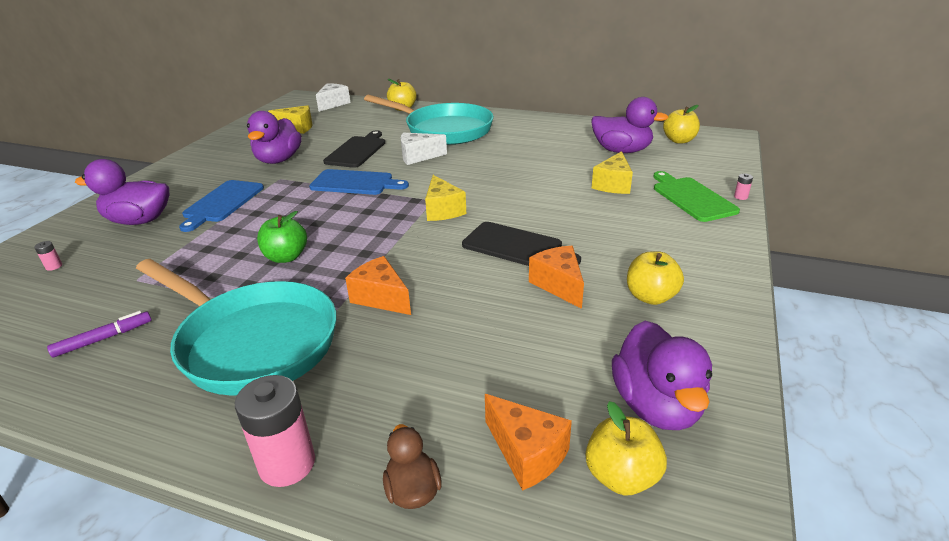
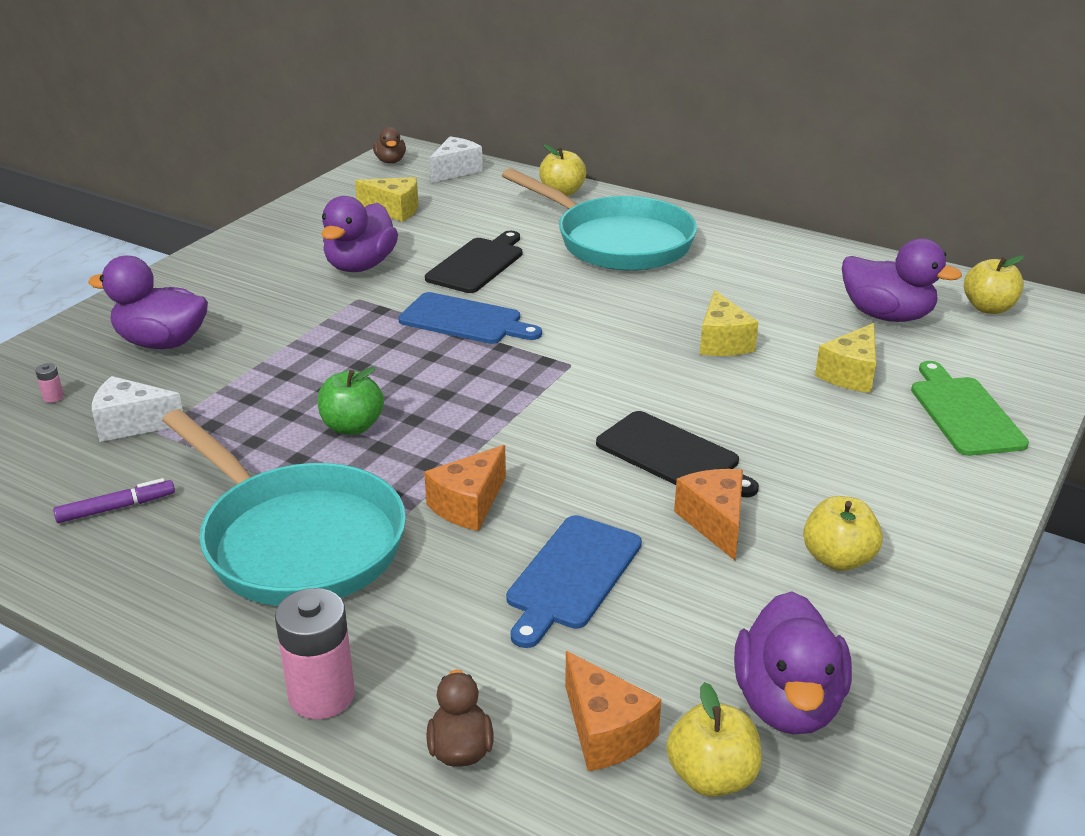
camera: 10 degrees right, 0 degrees up
blue cutting board [179,180,264,232] -> blue cutting board moved to [506,515,642,648]
orange cheese [345,256,411,315] -> orange cheese turned 105 degrees counterclockwise [424,445,506,531]
white cheese [401,133,447,165] -> white cheese moved to [92,376,183,442]
yellow cheese [425,175,466,221] -> yellow cheese moved to [700,290,759,356]
pink battery [734,174,753,200] -> none
none -> brown duck [373,127,406,164]

